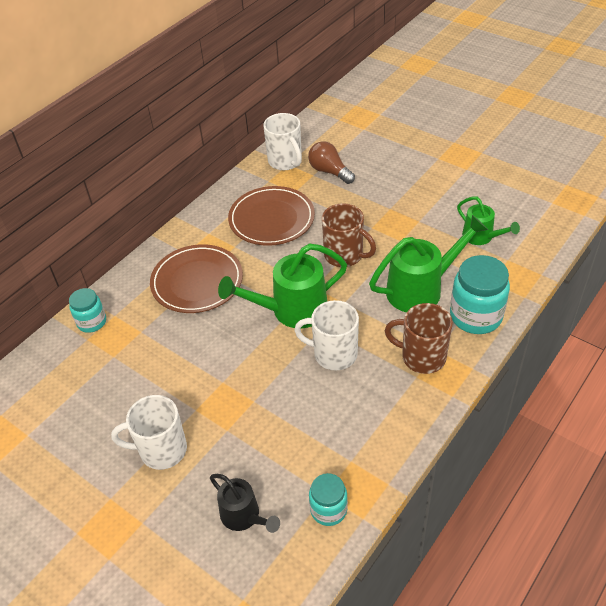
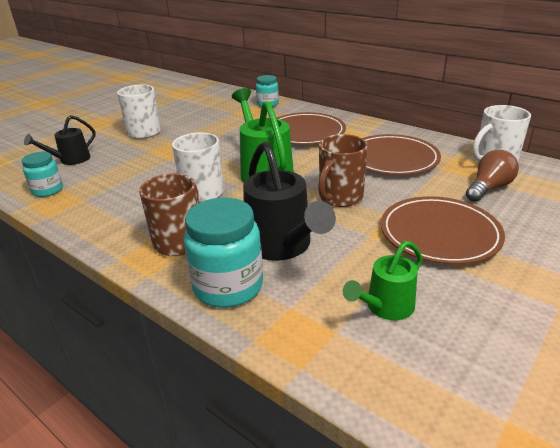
camera: 90 degrees right, 15 degrees down
green watering can [369,215,488,312] -> black watering can [243,141,336,261]
none -> brown plate [381,196,505,265]

